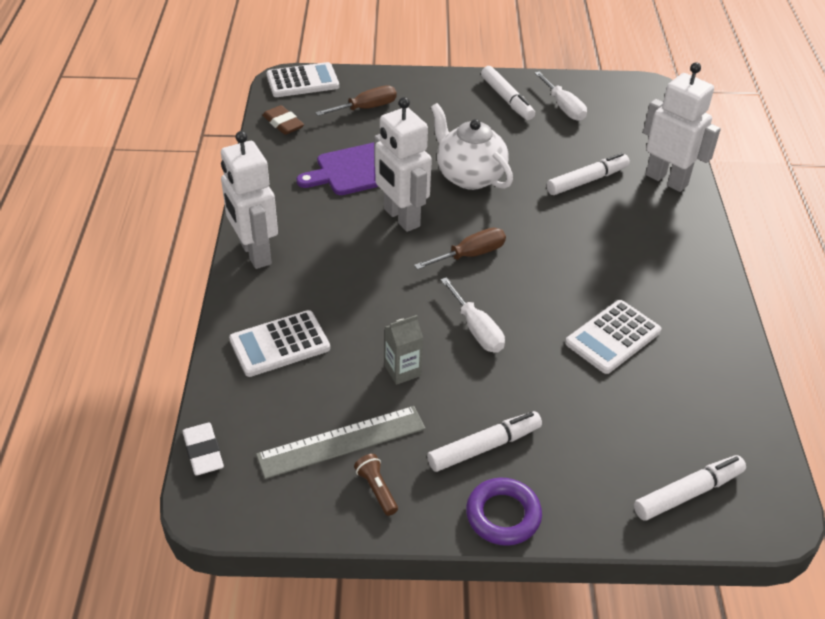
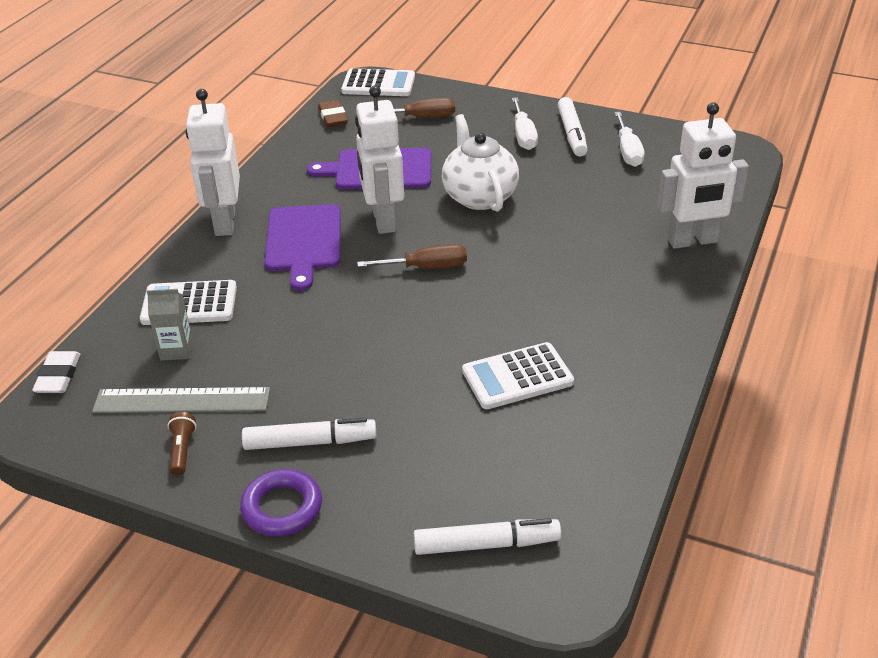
camera: 25 degrees right, 5 degrees down
grey carton [385,315,423,385] -> grey carton moved to [147,289,193,361]
white screwdriver [441,277,505,353] -> white screwdriver moved to [512,97,538,150]
white marker [546,153,630,195] -> none
white robot [643,62,721,192] -> white robot turned 105 degrees clockwise [658,102,749,249]
none -> purple cutting board [265,204,341,291]

